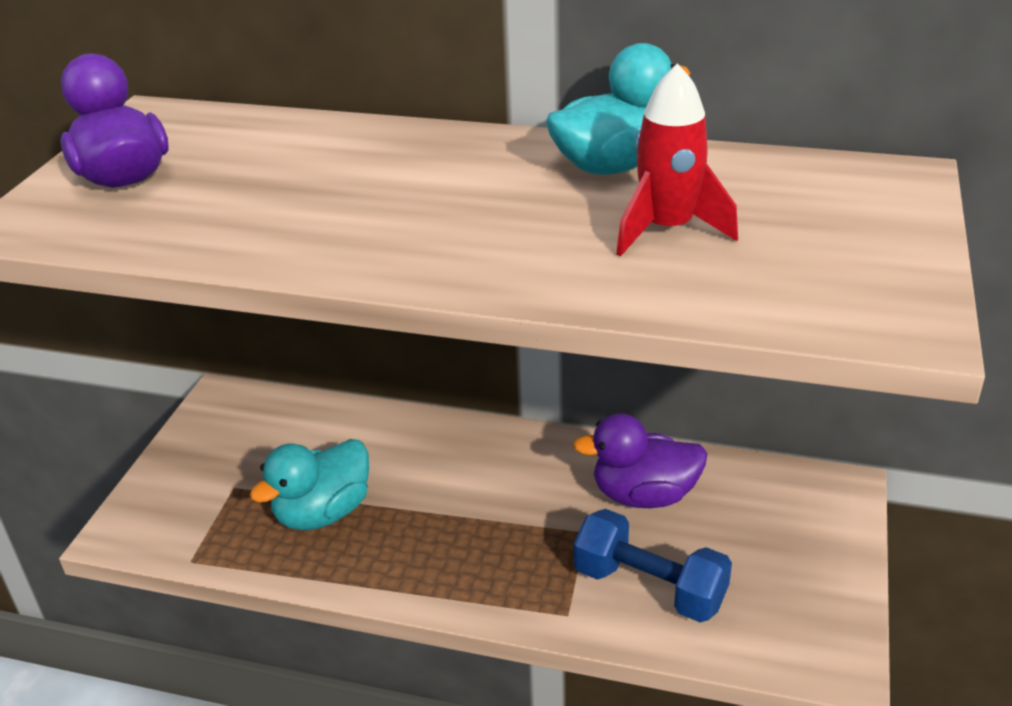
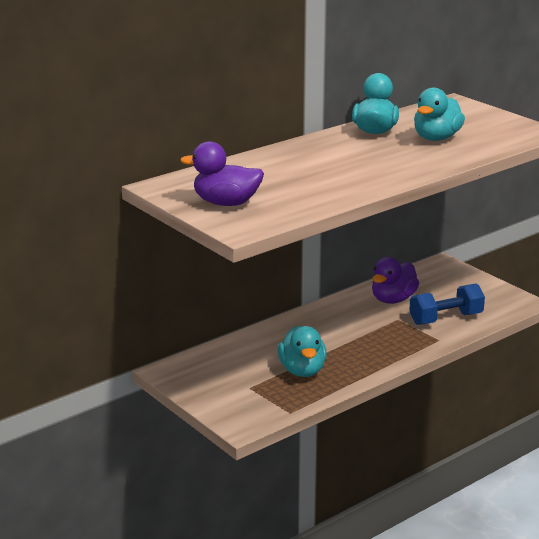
camera: 55 degrees left, 10 degrees down
red rocket [616,64,738,257] -> turquoise duck [414,87,465,141]

